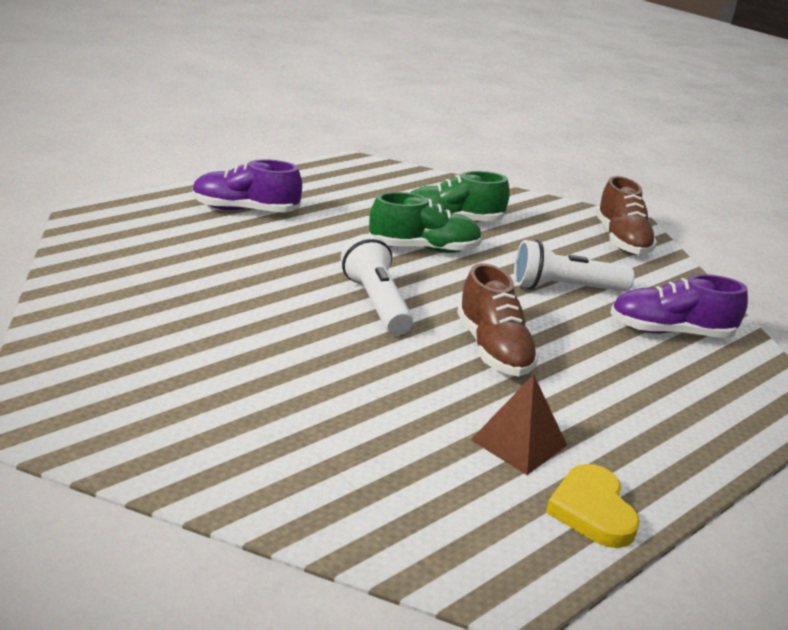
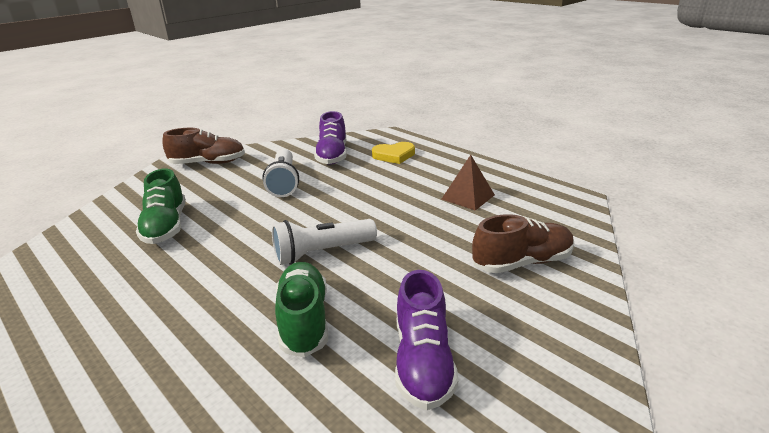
camera: 90 degrees left, 0 degrees up
purple shoe [192,159,302,212] -> purple shoe moved to [395,270,458,410]
green shoe [369,192,482,253] -> green shoe moved to [275,262,328,357]
brown shoe [457,263,539,376] -> brown shoe moved to [472,214,575,273]
yellow heart [546,464,640,548] -> yellow heart moved to [372,142,415,164]

